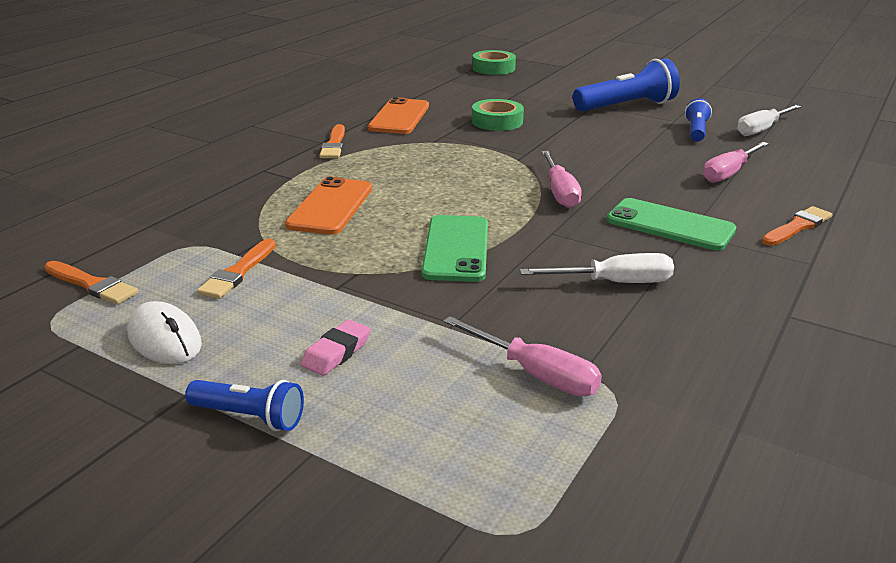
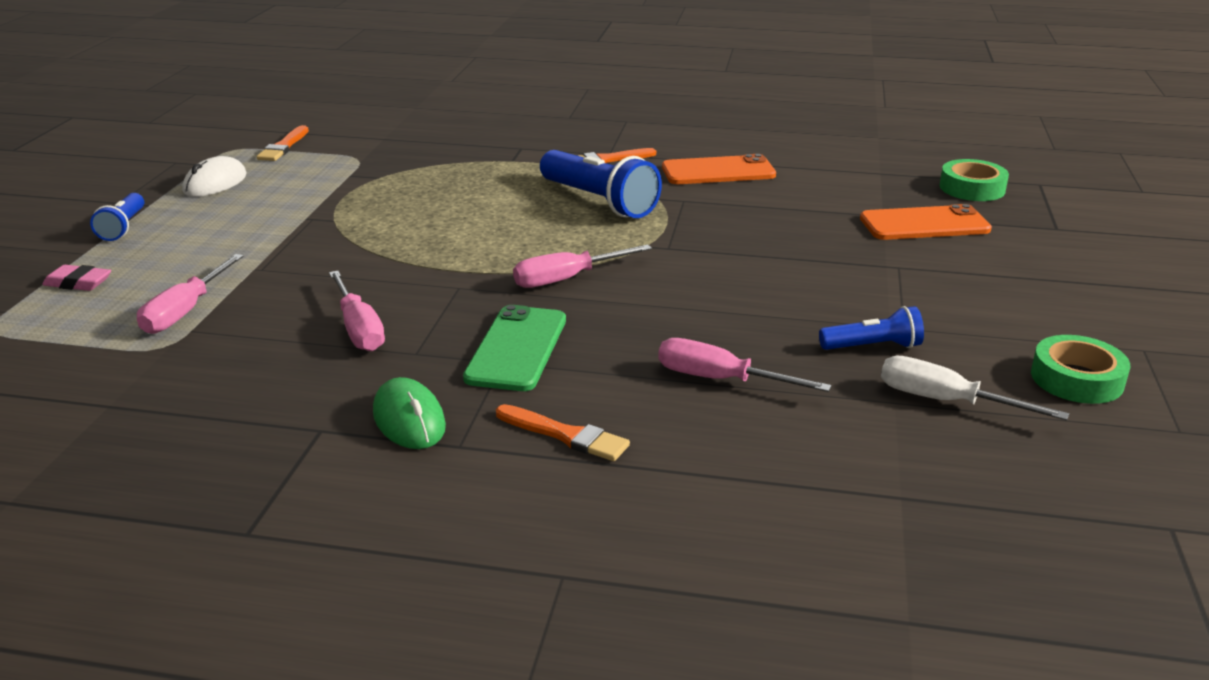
camera: 70 degrees right, 0 degrees up
orange brush [197,239,276,299] -> none
orange phone [285,177,372,235] -> orange phone moved to [860,204,992,240]
pink eraser [301,320,371,376] -> pink eraser moved to [42,265,111,291]
green phone [421,215,488,282] -> none
green tape [472,99,524,131] -> green tape moved to [1031,335,1130,404]
white screwdriver [520,253,674,283] -> pink screwdriver [329,271,385,352]
blue flashlight [573,58,680,112] -> blue flashlight moved to [540,150,662,218]
none -> green mouse [373,377,446,449]

